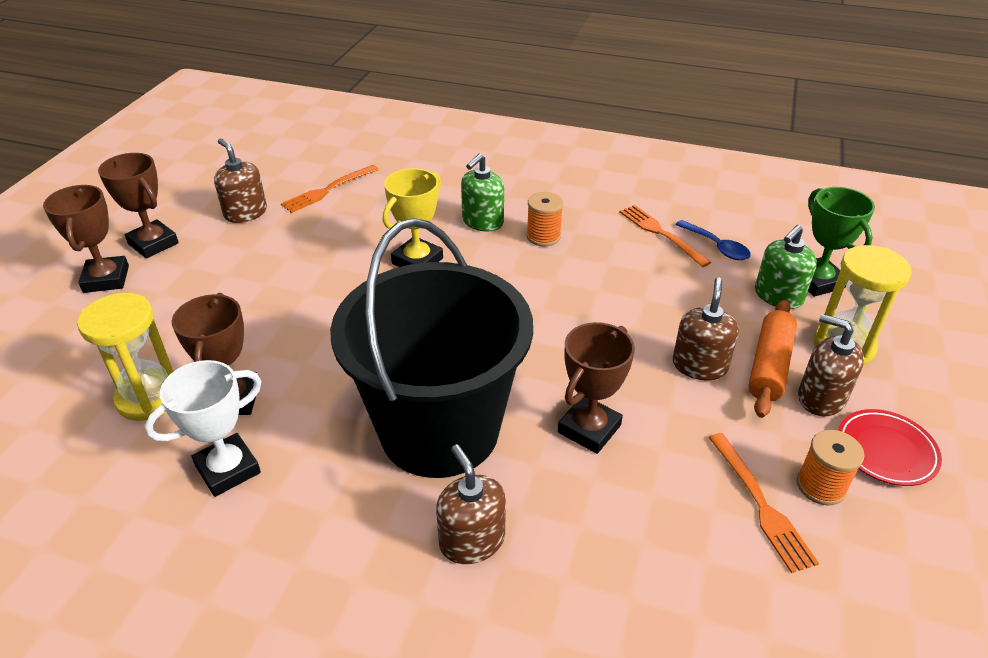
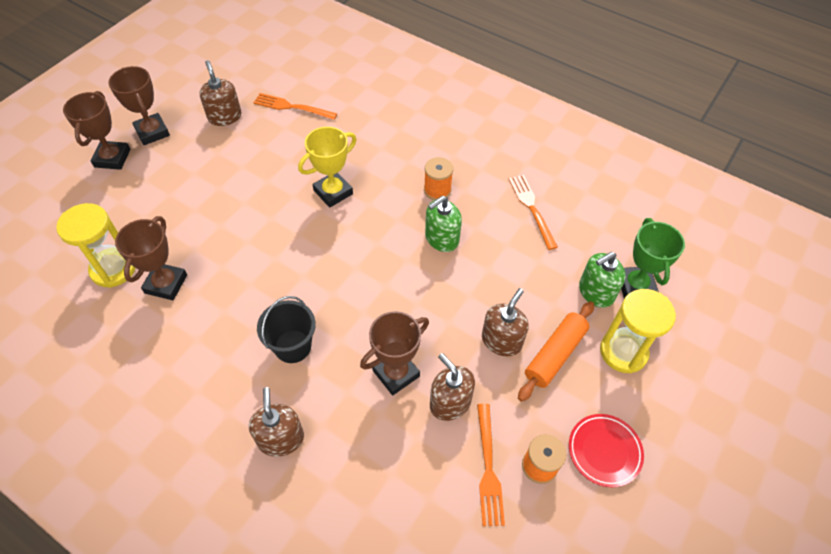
camera: 15 degrees right, 15 degrees up
white trophy [144,360,262,497] -> none
orange fork [281,165,379,213] -> orange fork turned 45 degrees clockwise [253,93,337,120]
black bucket [330,218,533,478] -> black bucket [257,296,316,363], size x0.43
green soap dispenser [461,154,504,231] -> green soap dispenser moved to [425,196,462,252]
blue spoon [675,220,751,260] -> none
brown soap dispenser [798,314,864,416] -> brown soap dispenser moved to [430,353,475,421]

